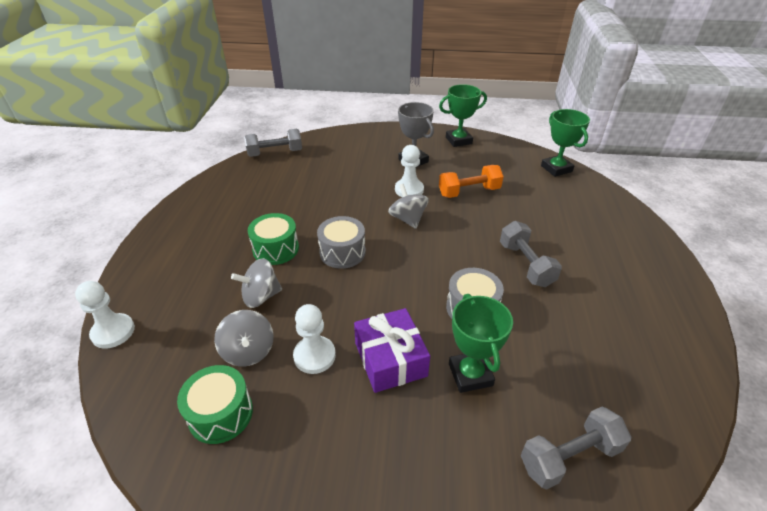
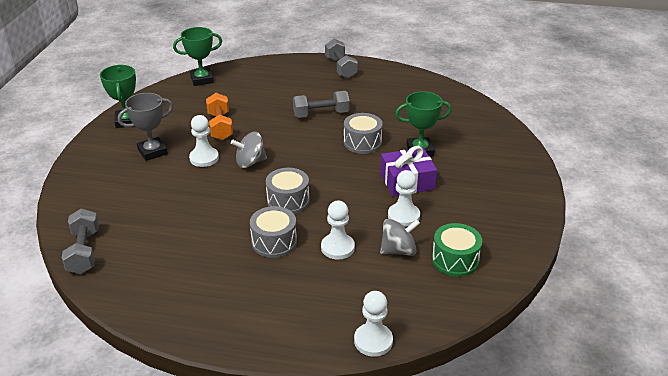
camera: 85 degrees left, 5 degrees down
grey spinning top [231,258,282,308] -> white pawn [321,201,355,260]
green drum [248,213,299,265] -> grey drum [250,206,297,258]
grey dumbbell [521,407,631,490] -> grey dumbbell moved to [325,39,358,78]

